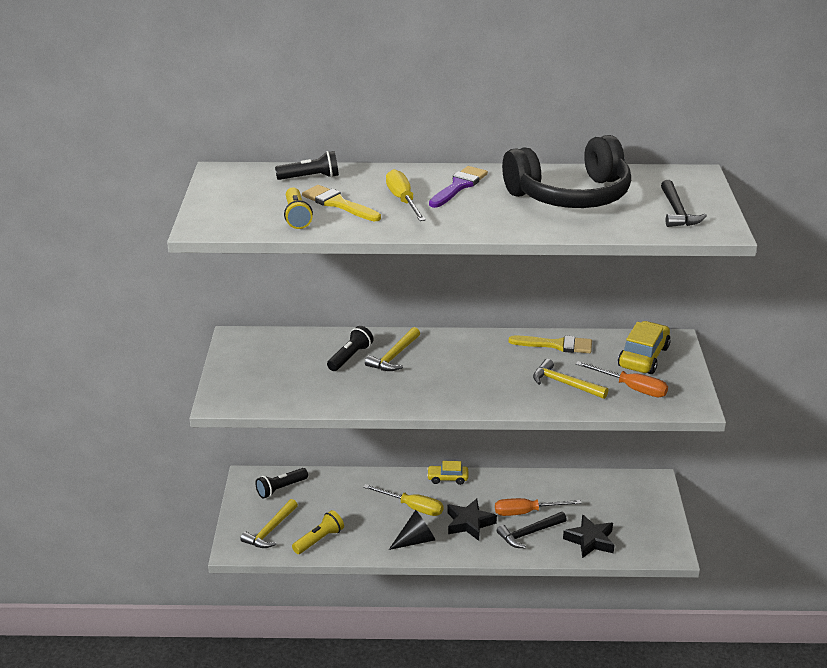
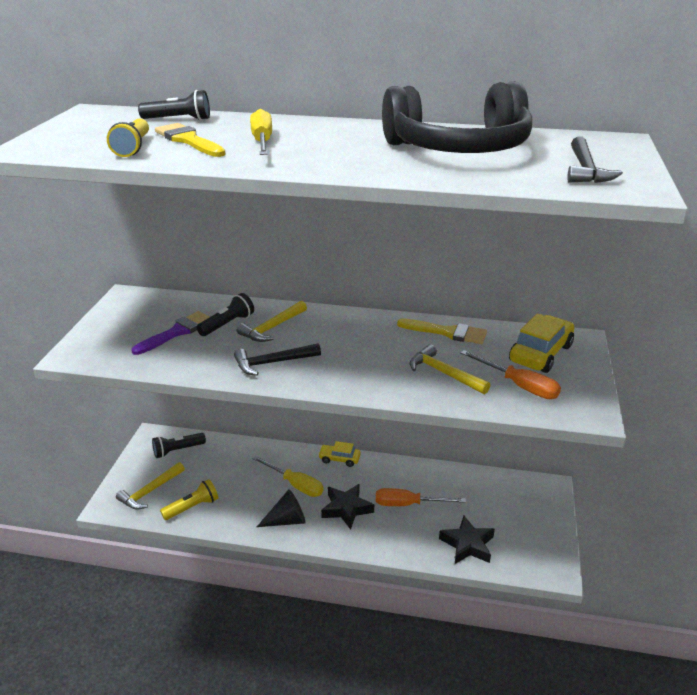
camera: 10 degrees right, 0 degrees up
purple brush [429,166,488,208] -> purple brush moved to [131,311,210,355]
black hammer [497,512,567,548] -> black hammer moved to [234,343,321,376]

